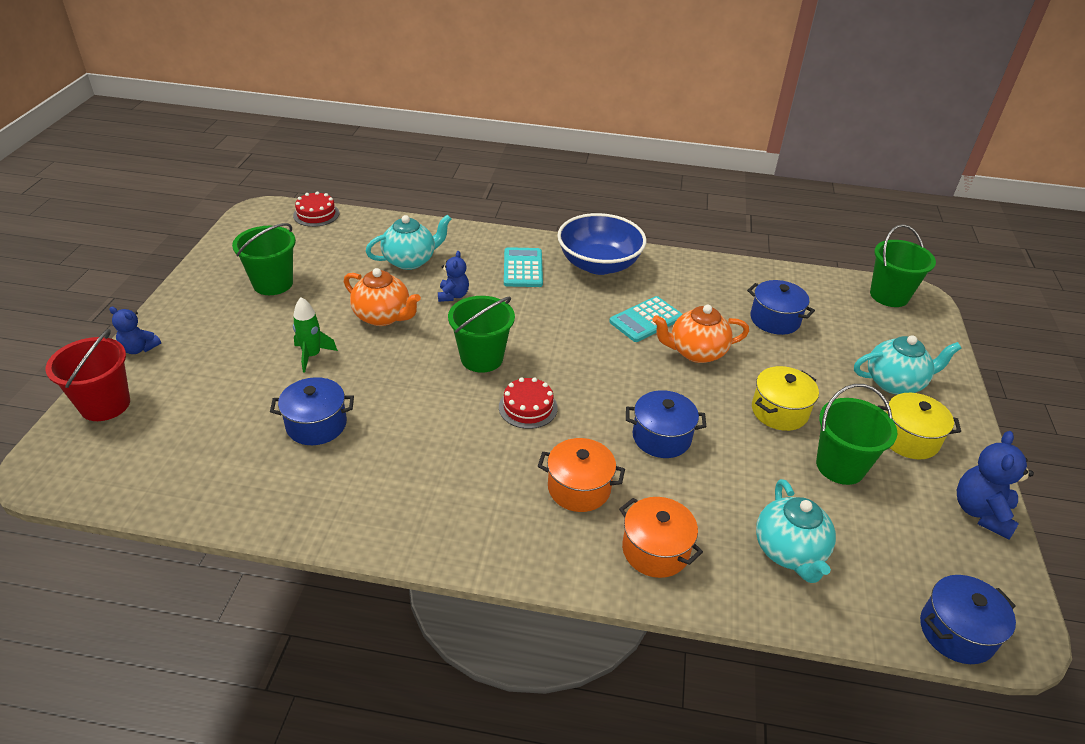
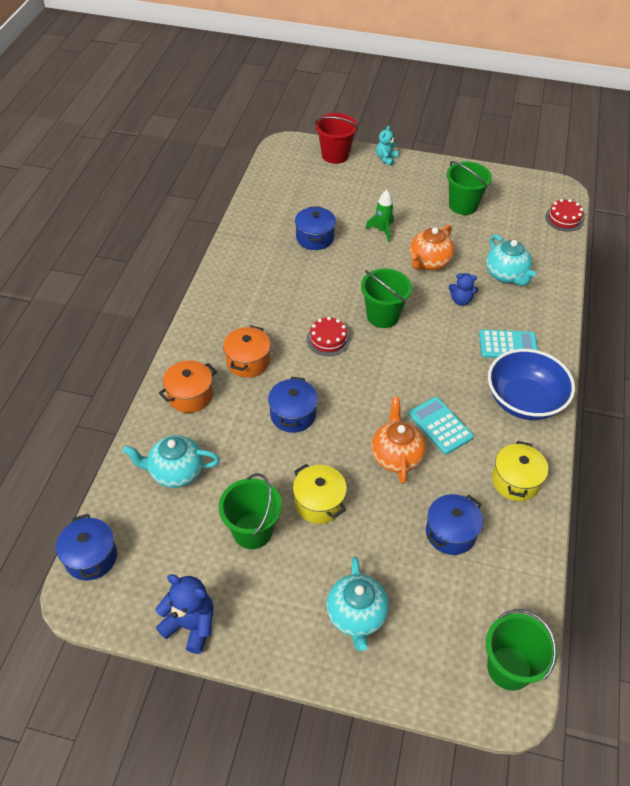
camera: 95 degrees right, 10 degrees up
blue teddy bear [109,307,161,354] -> turquoise teddy bear [376,125,399,166]
yellow pot [878,393,961,459] -> yellow pot moved to [492,441,548,501]

